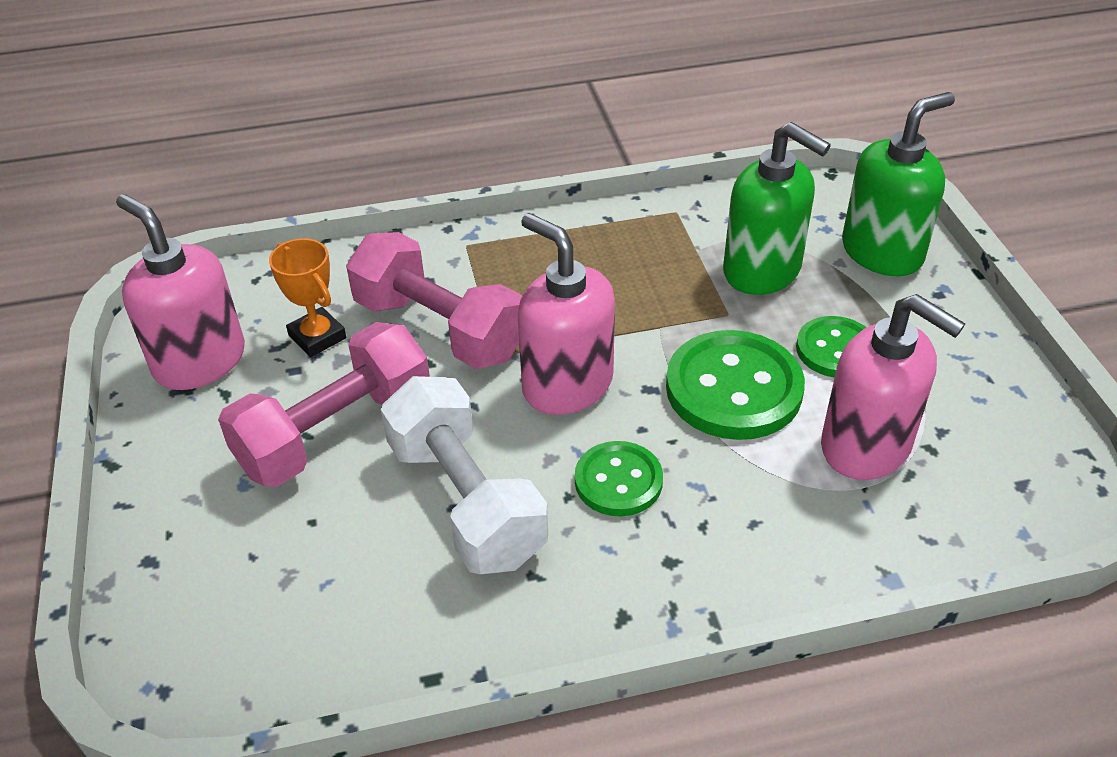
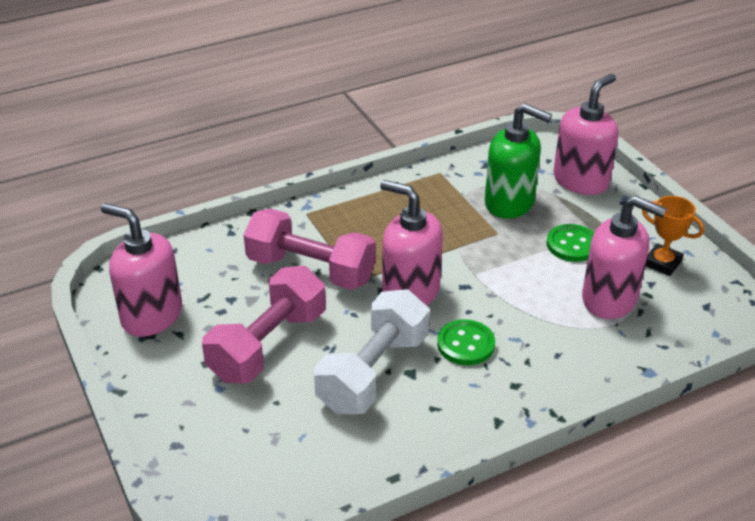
camera: 15 degrees left, 5 degrees down
orange trophy [269,238,346,357] -> orange trophy moved to [642,196,704,276]
white dumbbell [381,376,548,574] -> white dumbbell turned 75 degrees clockwise [314,289,429,414]
green button [666,330,805,440] -> none
green soap dispenser [842,92,955,276] -> pink soap dispenser [554,74,619,195]

